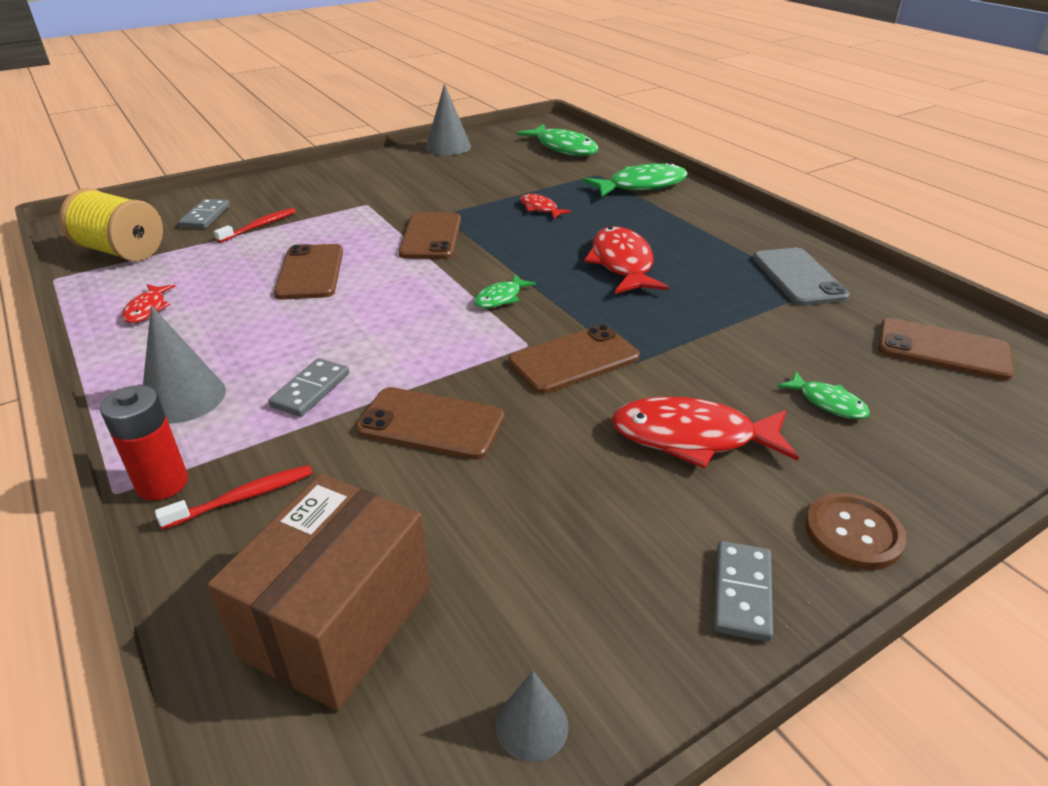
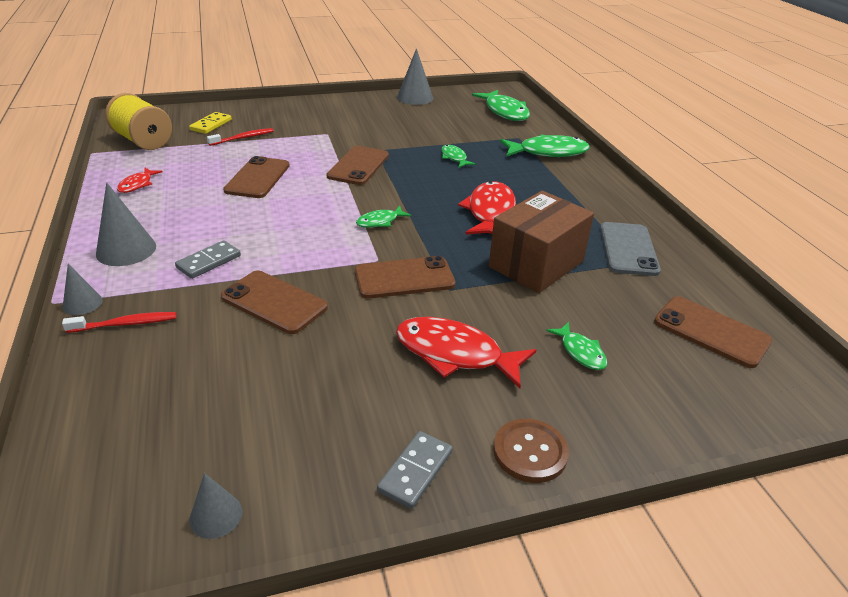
camera: 15 degrees right, 0 degrees up
red battery [100,385,188,501] -> grey cone [63,264,102,315]
grey domino [178,199,230,229] -> yellow domino [189,112,232,134]
brown box [207,474,430,711] -> brown box moved to [489,191,594,293]
red fish [520,194,571,219] -> green fish [441,145,476,168]

